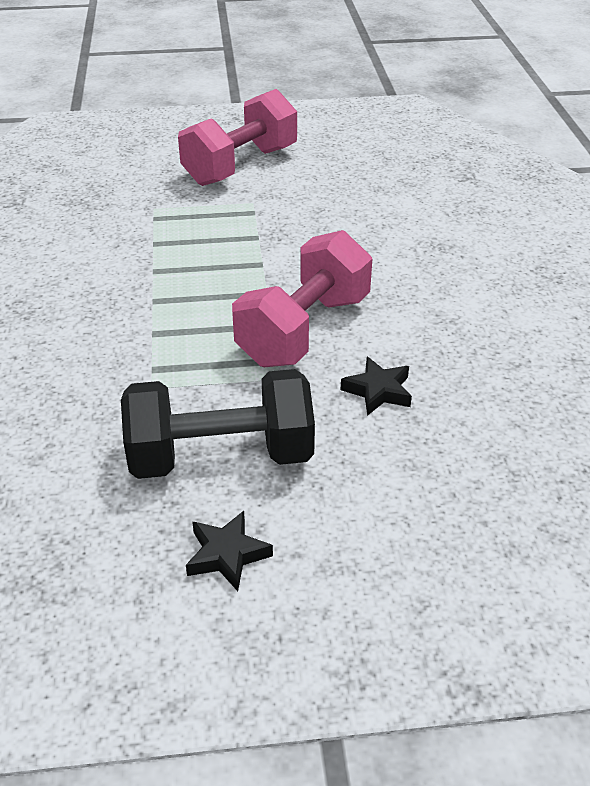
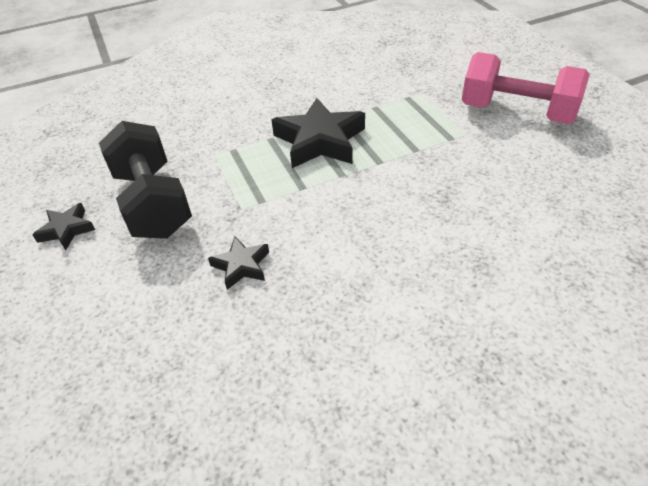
camera: 75 degrees right, 5 degrees up
pink dumbbell [232,230,373,367] -> none
none -> black star [272,98,365,168]

